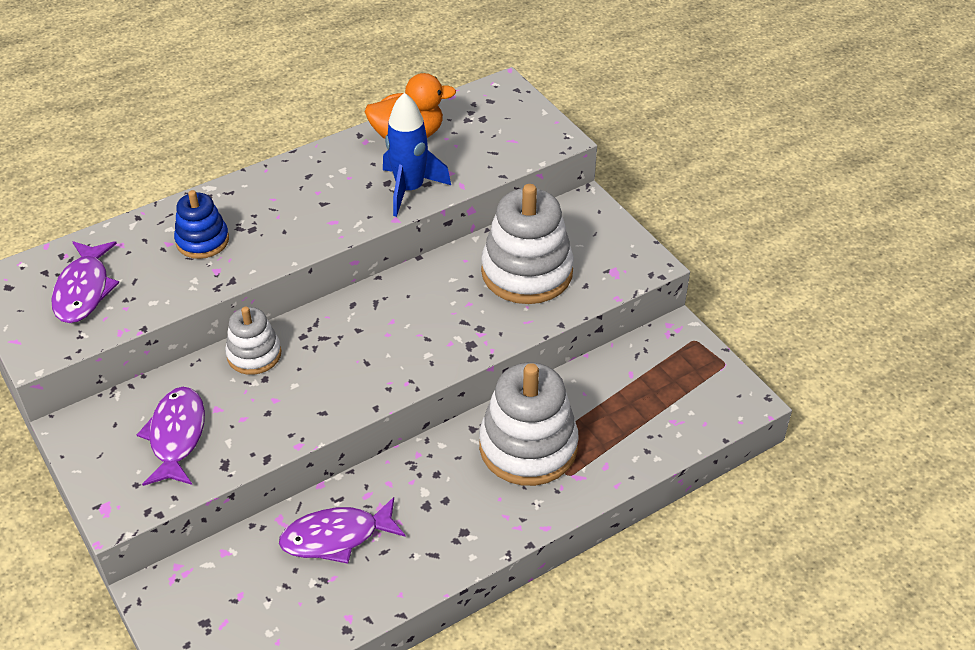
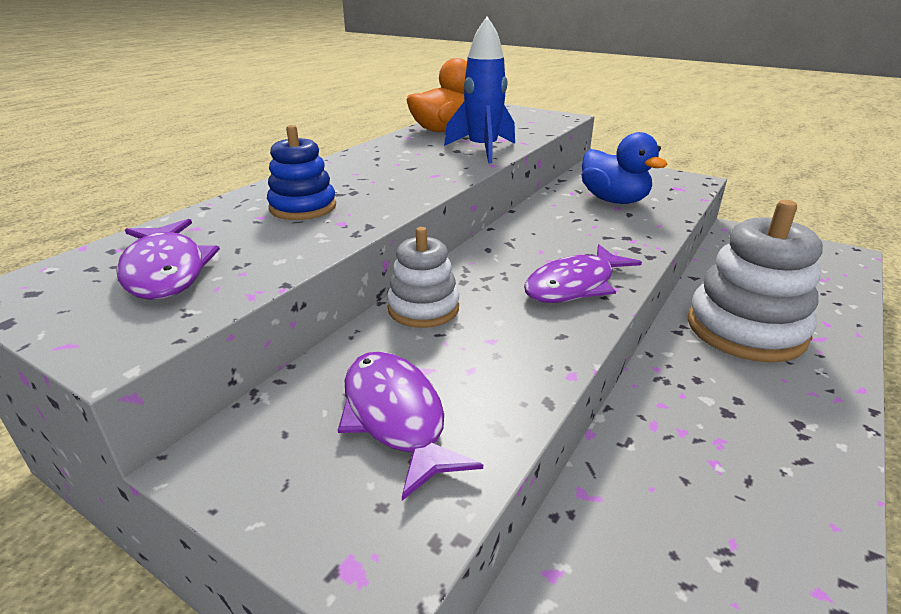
camera: 25 degrees left, 15 degrees down
purple fish [279,497,406,564] -> purple fish moved to [524,244,642,303]
white stacking toy [481,184,574,304] -> blue duck [581,132,667,204]

